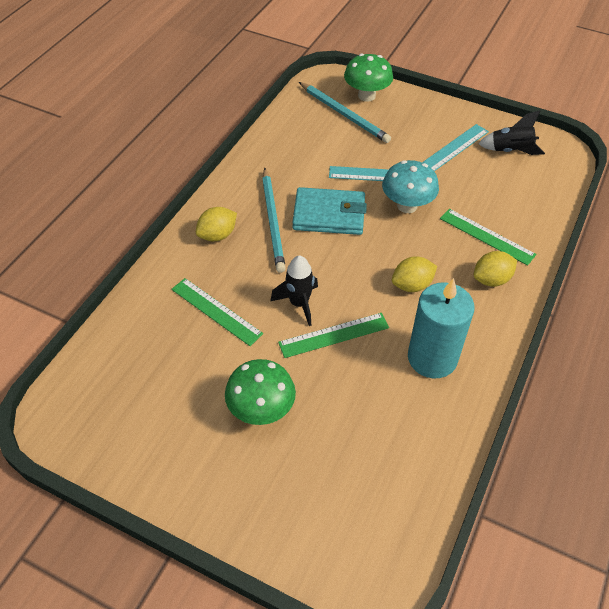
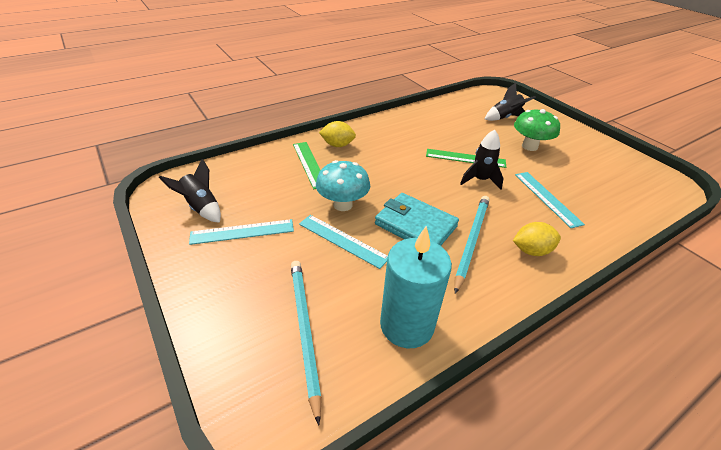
camera: 150 degrees left, 10 degrees down
green ruler [171,278,263,346] -> turquoise ruler [515,172,585,228]
green mushroom [344,54,393,102] -> none
yellow lemon [392,256,437,292] -> none
turquoise candle [408,278,475,379] -> turquoise candle moved to [380,226,452,348]
none -> black rocket [485,83,536,121]

